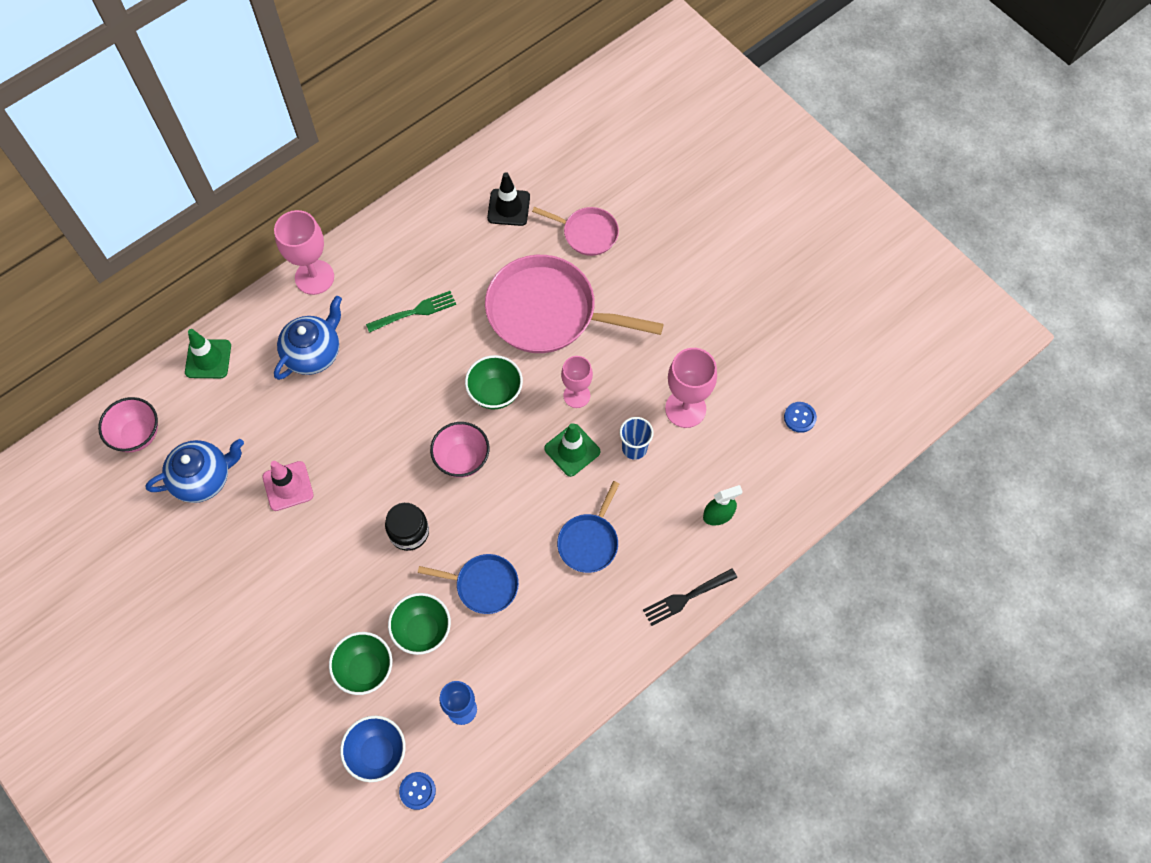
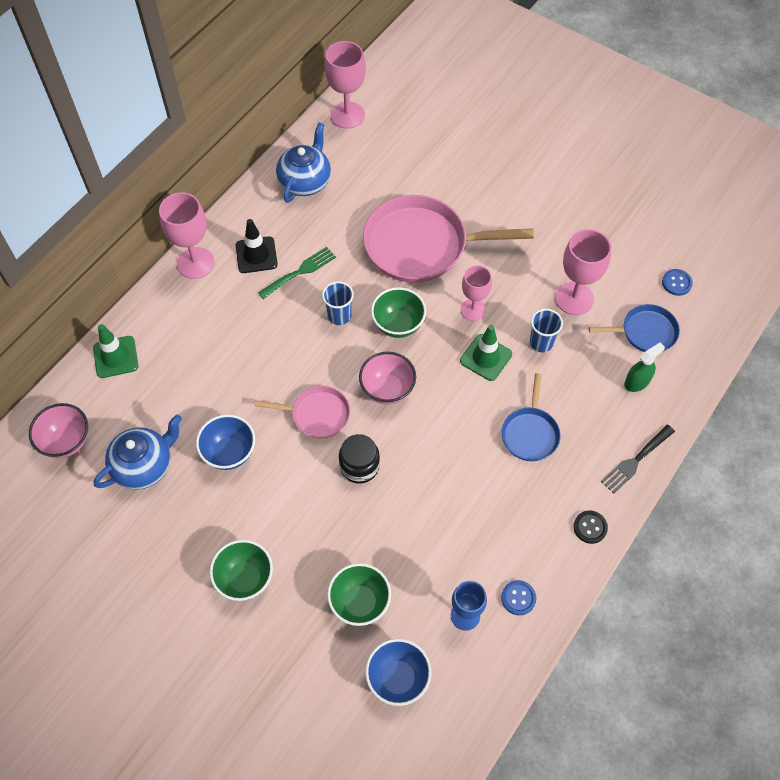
camera: 15 degrees left, 5 degrees down
pink traffic cone [262,461,314,511] -> blue bowl [196,414,255,470]
blue teapot [274,296,342,380] -> blue teapot moved to [276,122,331,203]
green bowl [388,593,451,655] -> green bowl moved to [210,540,273,601]
blue button [399,772,436,810] -> blue button moved to [501,580,536,615]
blue pan [418,554,519,614] -> blue pan moved to [589,304,680,352]
black traffic cone [487,172,530,226] -> black traffic cone moved to [235,219,278,273]
pink pan [532,207,619,256] -> pink pan moved to [255,386,350,439]
none -> blue cup [322,281,354,325]
none -> pink goblet [325,41,366,129]
none -> black button [574,511,608,544]

